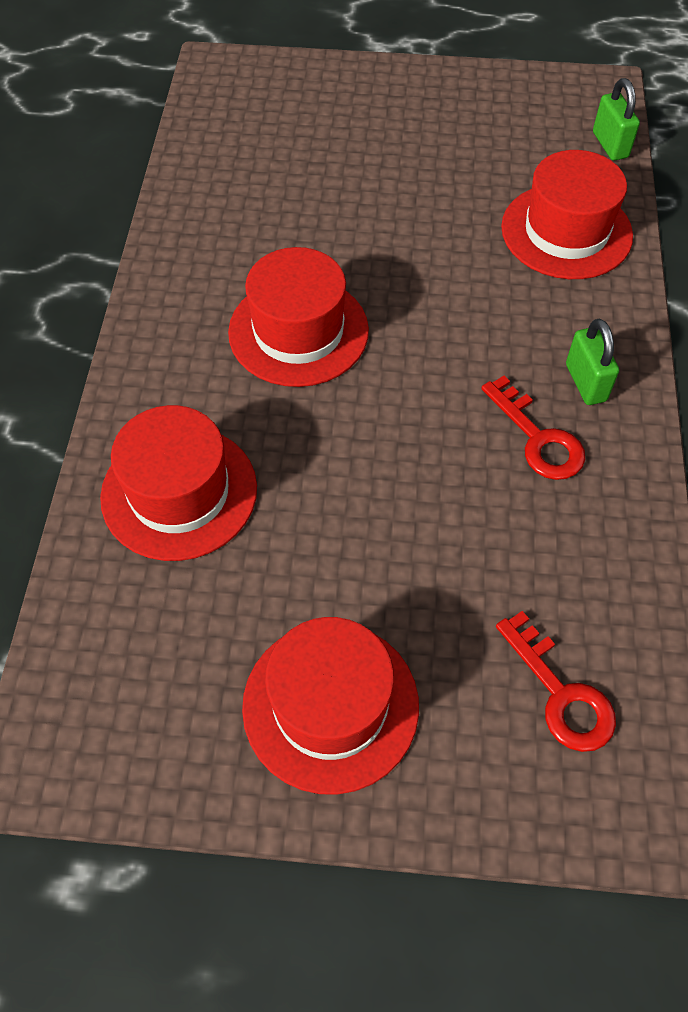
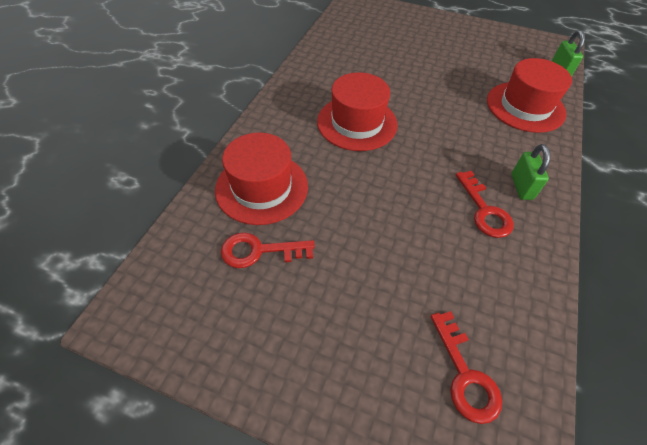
camera: 15 degrees right, 5 degrees down
red hat [242,617,419,795] -> none
none -> red key [221,233,315,268]

